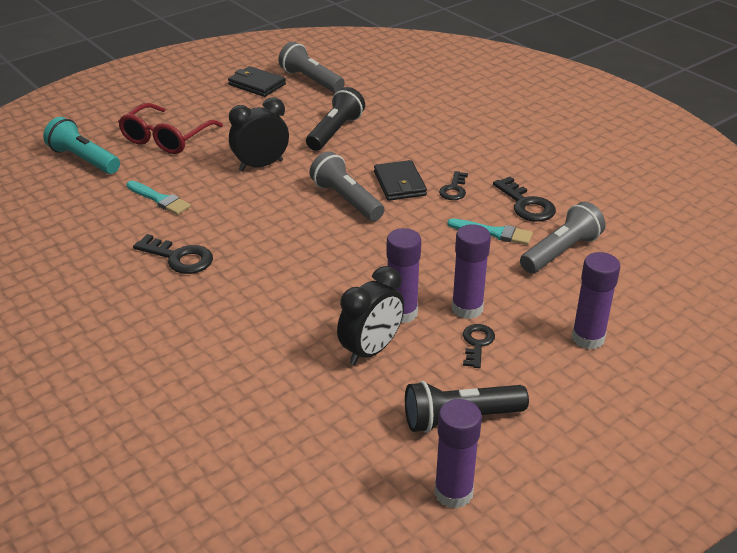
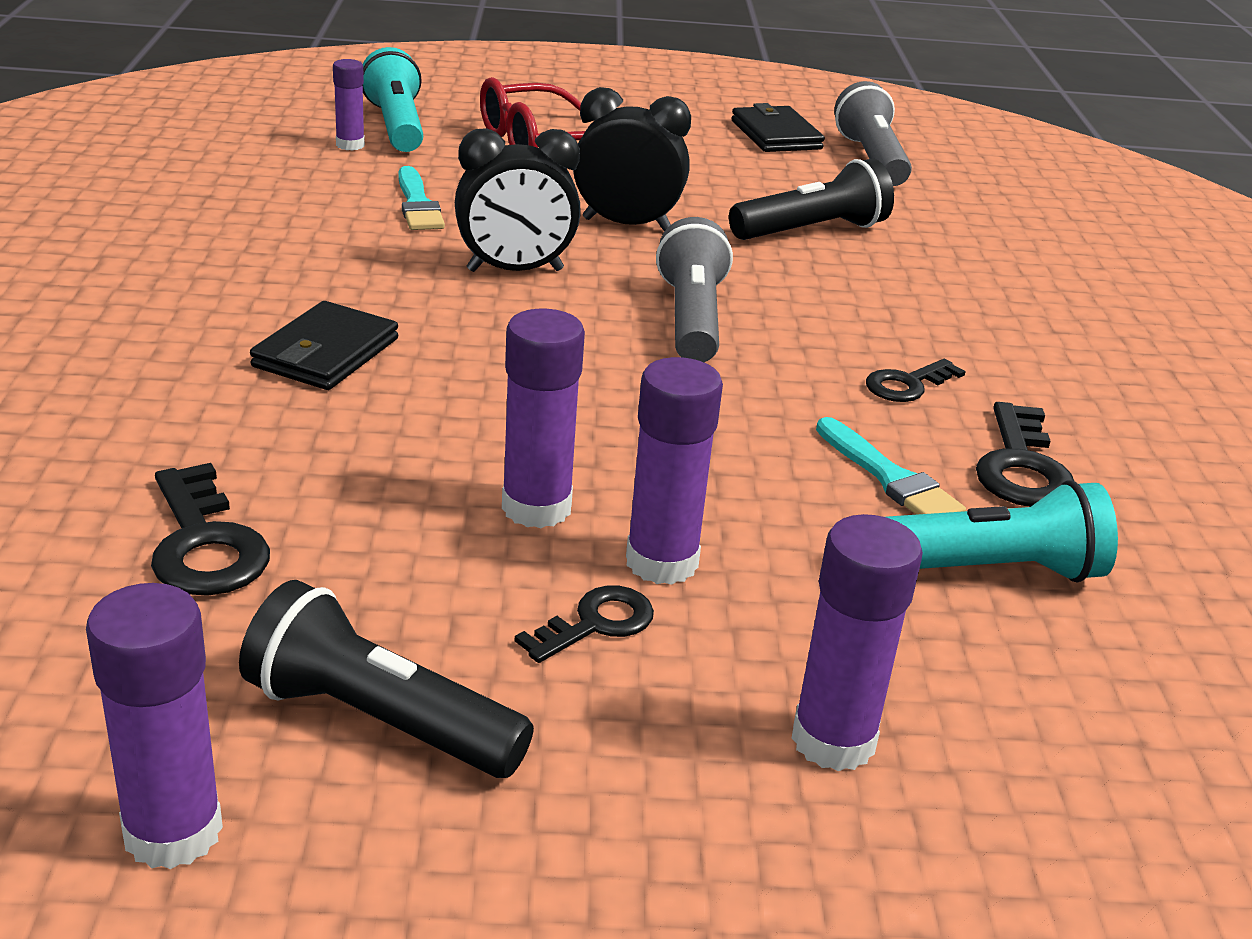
camera: 35 degrees right, 5 degrees down
black key [133,234,213,274] -> black key moved to [151,463,270,596]
black clock [337,266,404,365] -> black clock moved to [455,129,581,272]
black wallet [374,160,427,201] -> black wallet moved to [250,301,398,390]
grey flashlight [520,202,605,273] -> turquoise flashlight [887,480,1118,583]
none -> purple glue stick [333,59,365,150]

